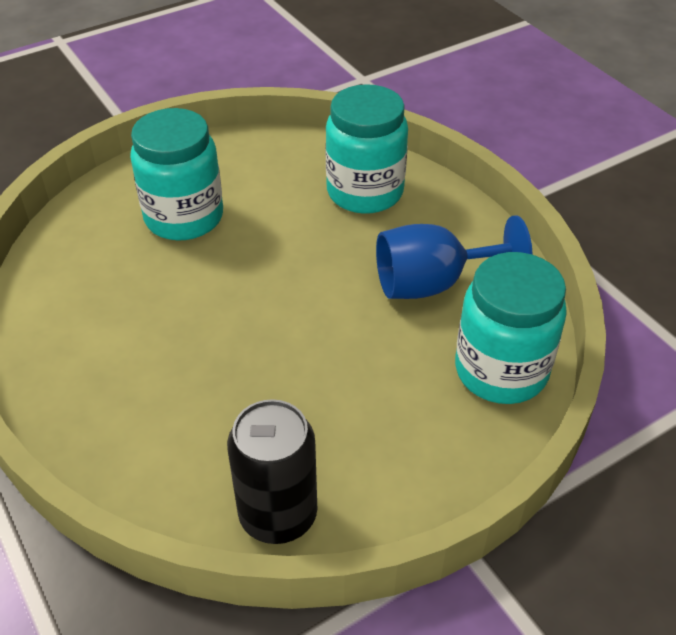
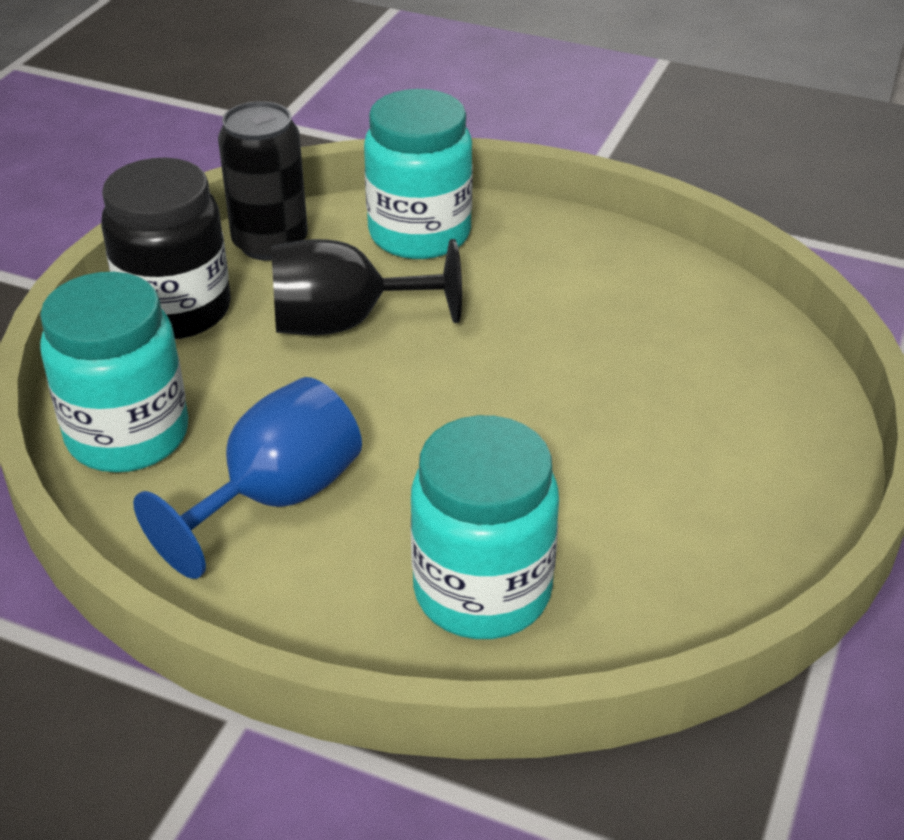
camera: 145 degrees right, 5 degrees down
turquoise jar [130,108,223,240] -> turquoise jar moved to [364,89,473,259]
none -> black jar [101,158,231,339]
none -> black goblet [271,239,462,335]

